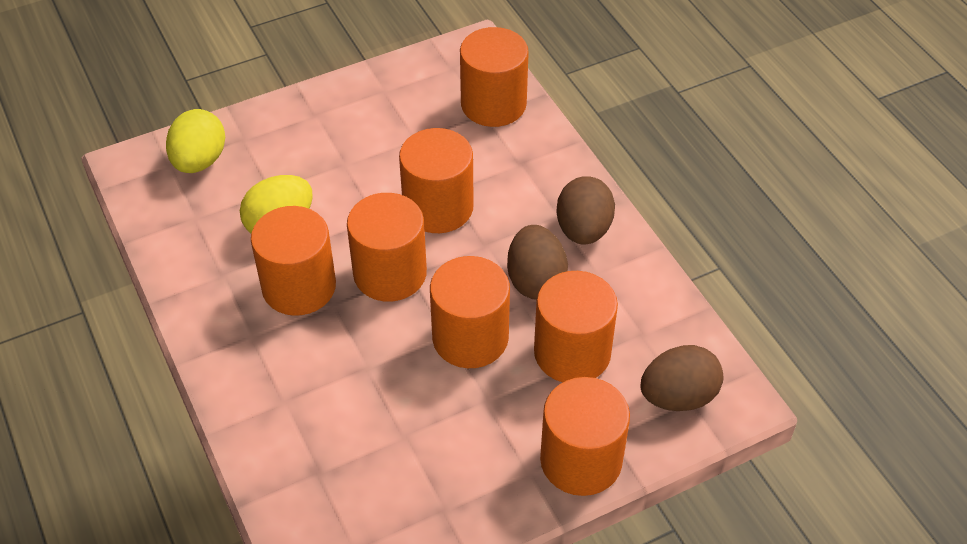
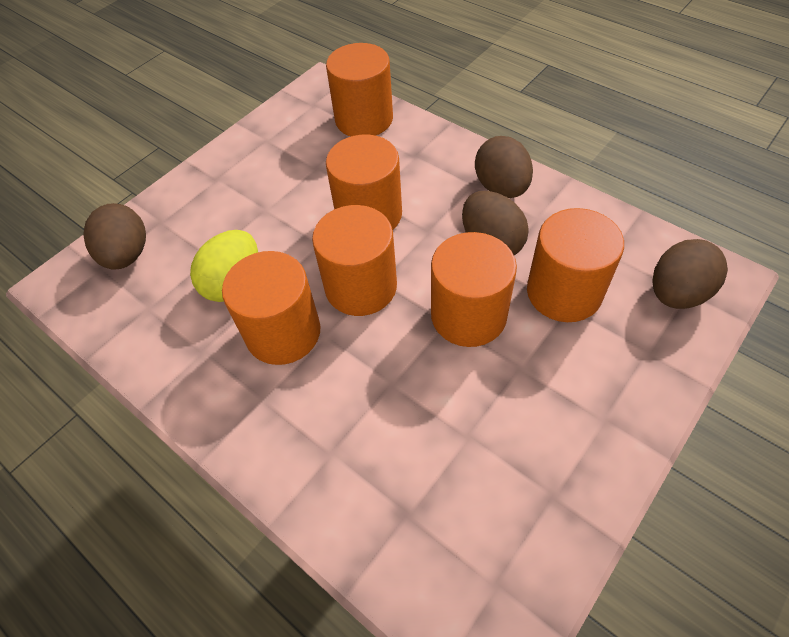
camera: 20 degrees left, 5 degrees up
yellow egg [166,109,225,173] -> brown egg [83,203,146,270]
orange cylinder [540,377,630,496] -> none

